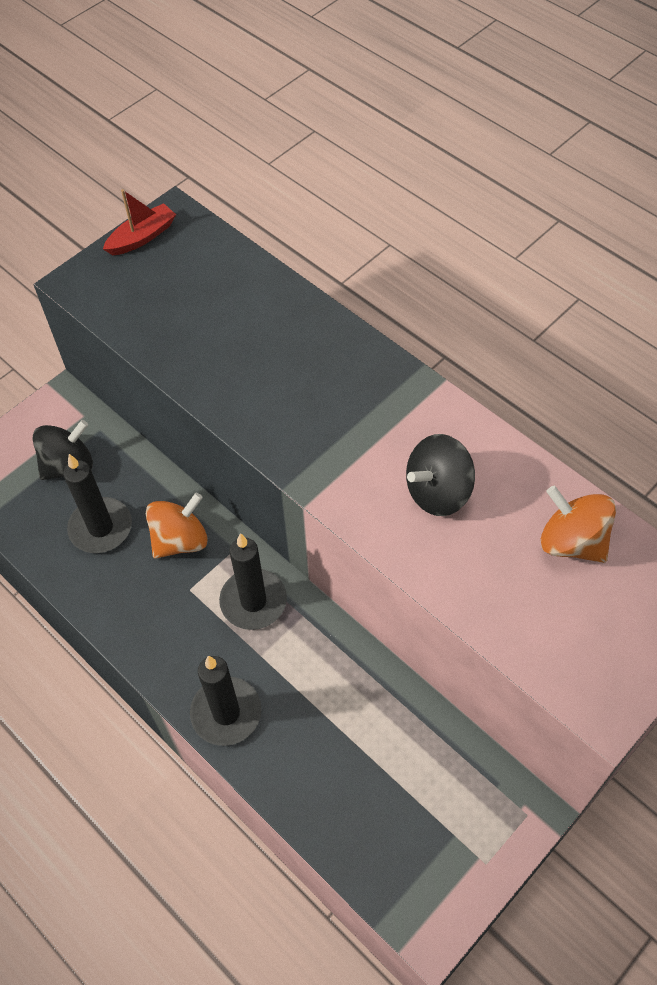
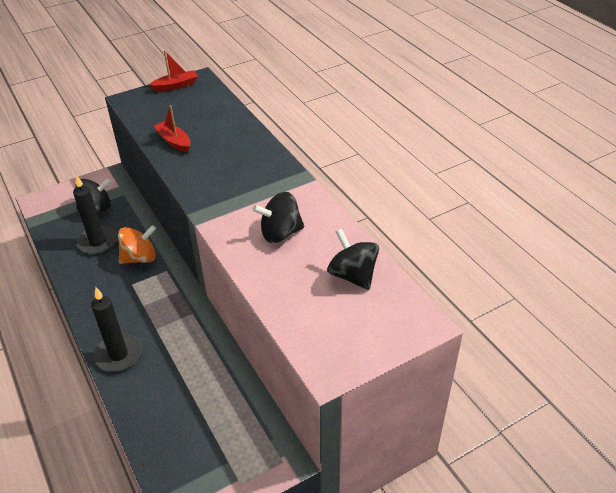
camera: 15 degrees right, 15 degrees down
black candle [219,533,287,630] -> none
orange spinning top [541,486,616,563] -> black spinning top [327,229,379,290]
none -> red boat [154,105,190,152]

